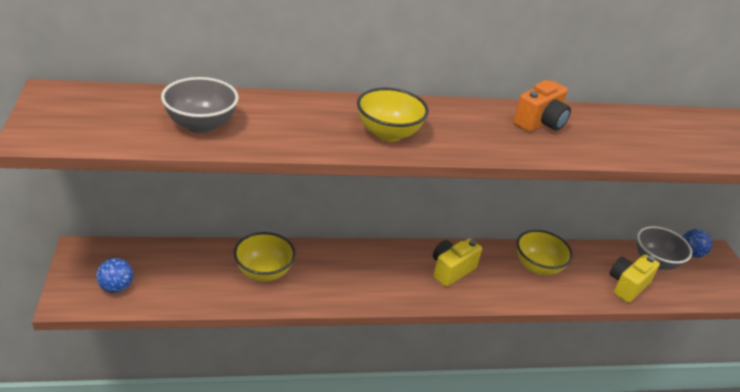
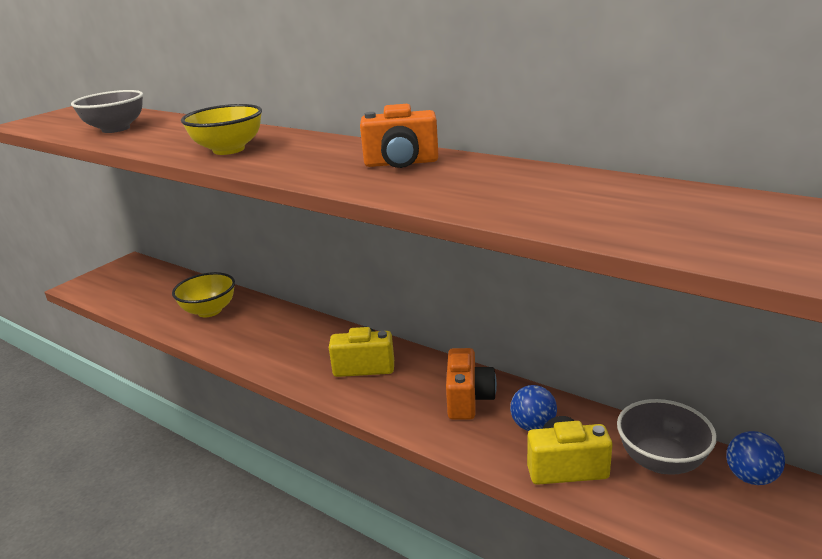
camera: 50 degrees right, 10 degrees down
blue ball [96,258,133,293] -> blue ball moved to [510,385,557,431]
yellow bowl [517,230,573,275] -> orange camera [446,348,497,419]

